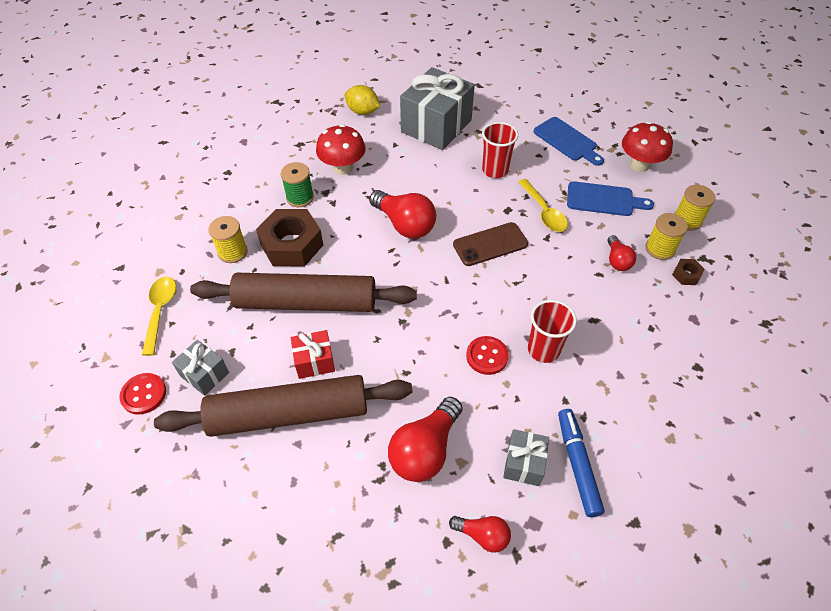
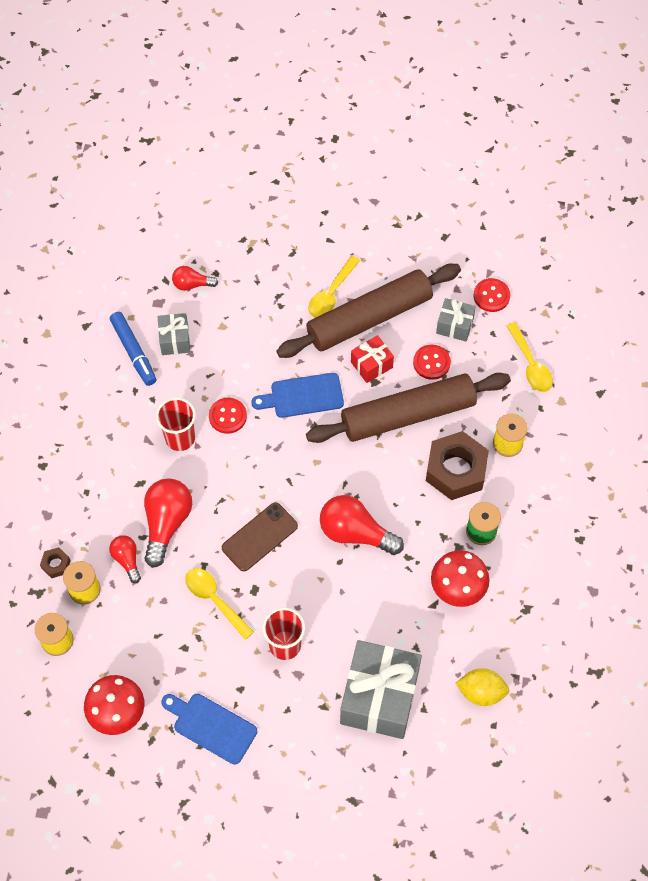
camera: 160 degrees right, 10 degrees up
red light bulb [388,397,463,482] -> red light bulb moved to [144,478,192,568]
blue cutting board [567,181,654,216] -> blue cutting board moved to [251,373,344,418]
none -> yellow spoon [308,256,360,318]
none -> red button [413,345,451,380]

